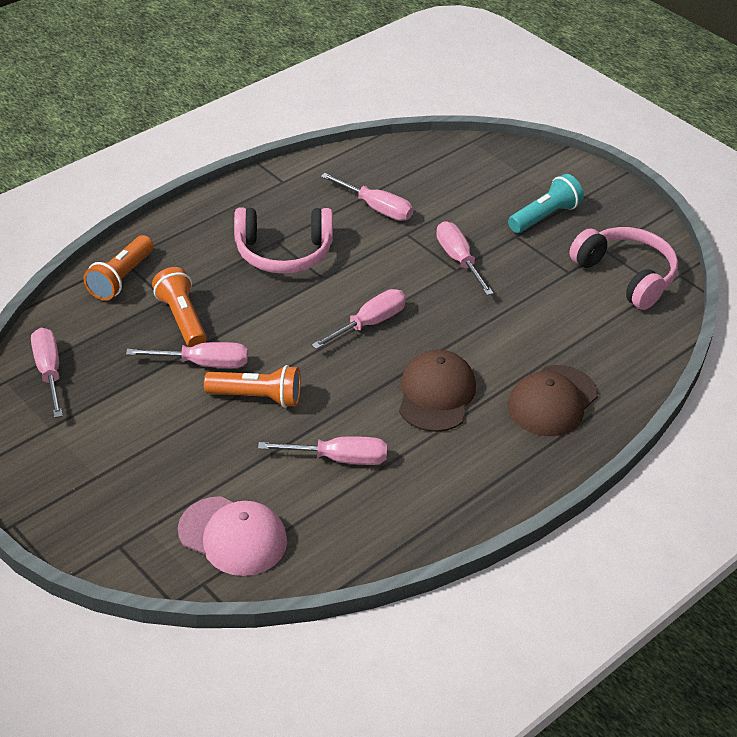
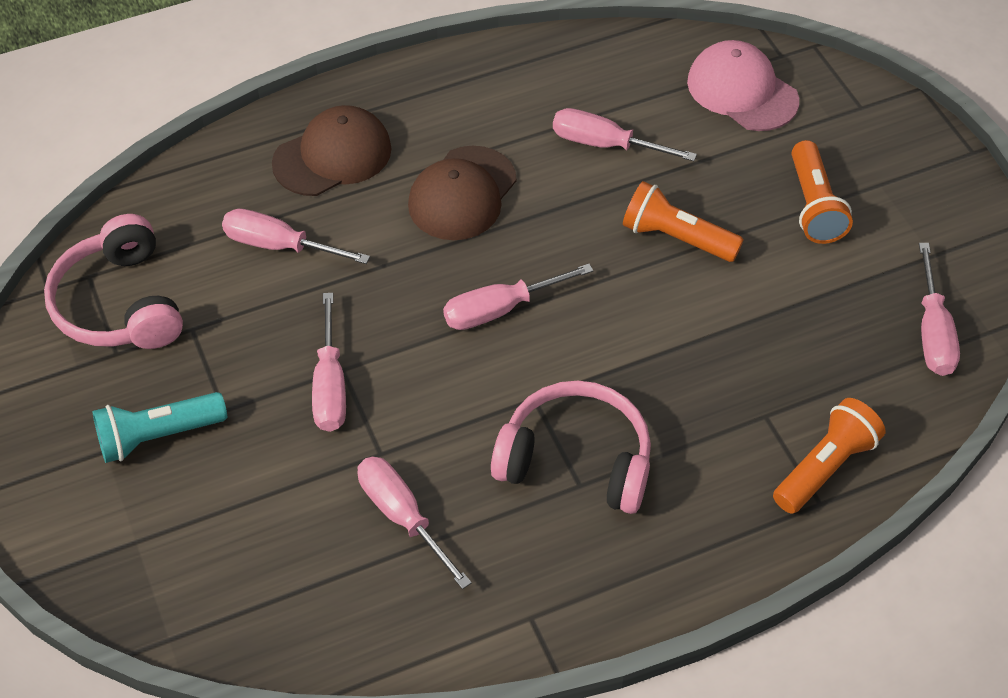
camera: 160 degrees left, 10 degrees up
pink screwdriver [126,342,248,368] -> pink screwdriver moved to [222,208,370,264]
orange flashlight [152,267,207,347] -> orange flashlight moved to [792,140,853,244]

